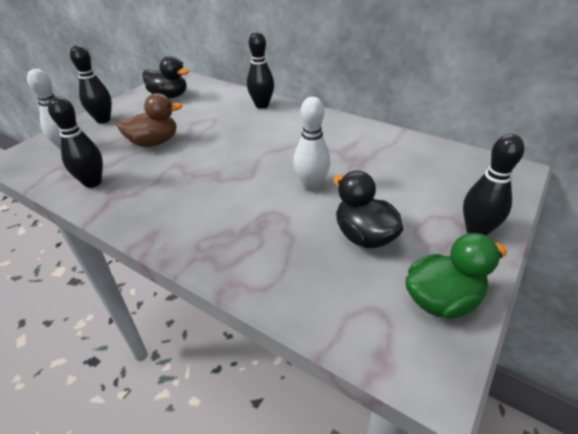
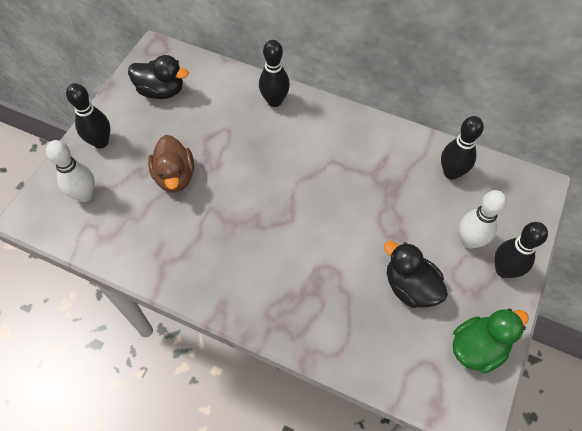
camera: 10 degrees left, 20 degrees up
black bowling pin [48,96,103,188] -> black bowling pin moved to [441,116,484,180]
brown duck [116,93,183,147] -> brown duck turned 105 degrees clockwise [148,135,194,193]
white bowling pin [293,97,331,191] -> white bowling pin moved to [459,190,507,249]

